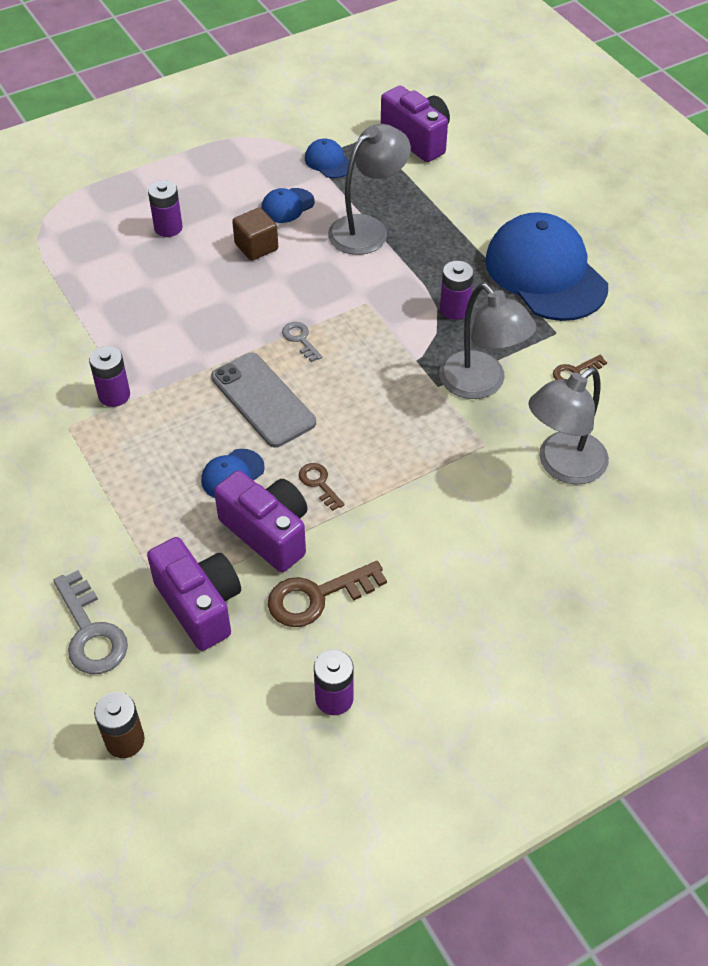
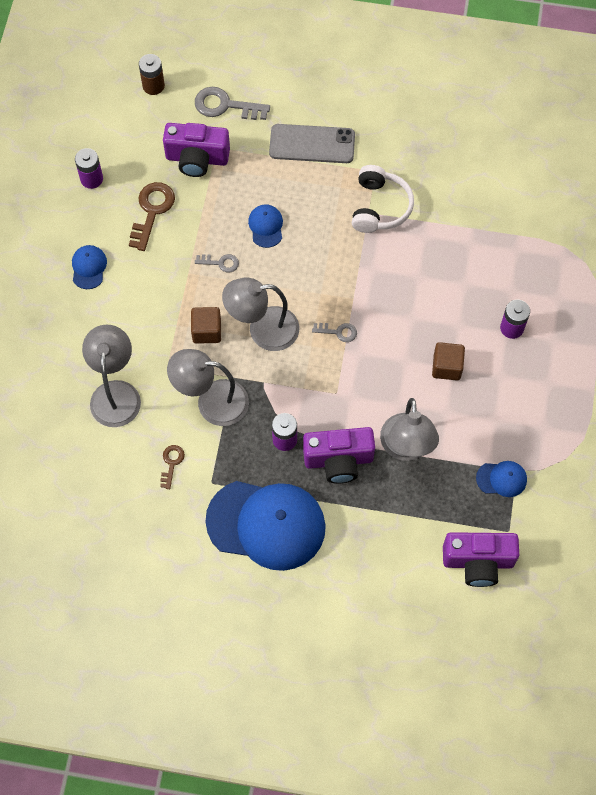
camera: 130 degrees right, 15 degrees up
purple battery [89,346,130,407] -> white headphones [352,165,414,233]
grey phone [211,353,316,448] -> grey phone moved to [269,124,355,163]
purple camera [214,470,308,572] -> purple camera moved to [303,427,375,484]
blue cap [261,188,315,223] -> blue cap moved to [72,245,107,289]
brown key [299,463,345,511] -> grey key [195,254,239,273]
none -> brown cube [191,307,221,344]
none -> grey lamp [222,278,299,351]

